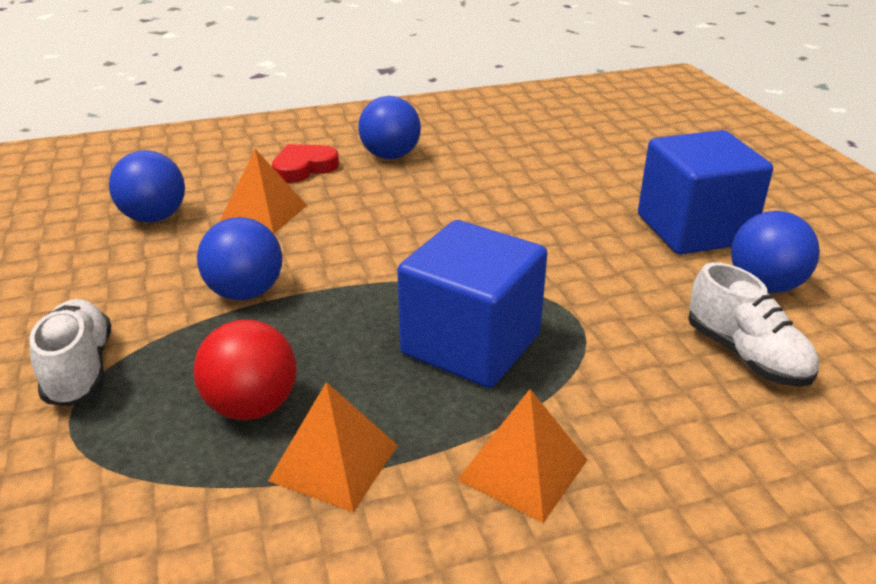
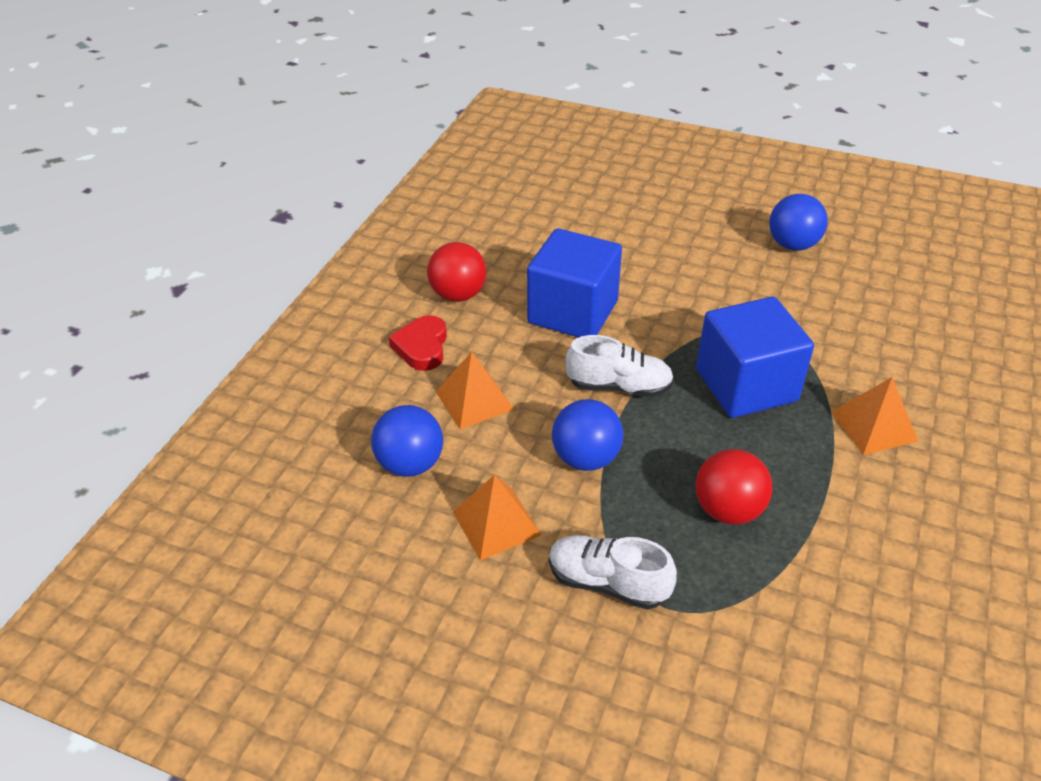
camera: 50 degrees left, 10 degrees up
orange pyramid [268,382,398,512] -> orange pyramid moved to [453,475,541,561]
blue ball [359,96,421,159] -> red ball [427,242,487,302]
blue cube [638,130,773,255] -> blue cube moved to [527,229,622,337]
white shoe [688,262,819,387] -> white shoe moved to [566,335,674,397]

